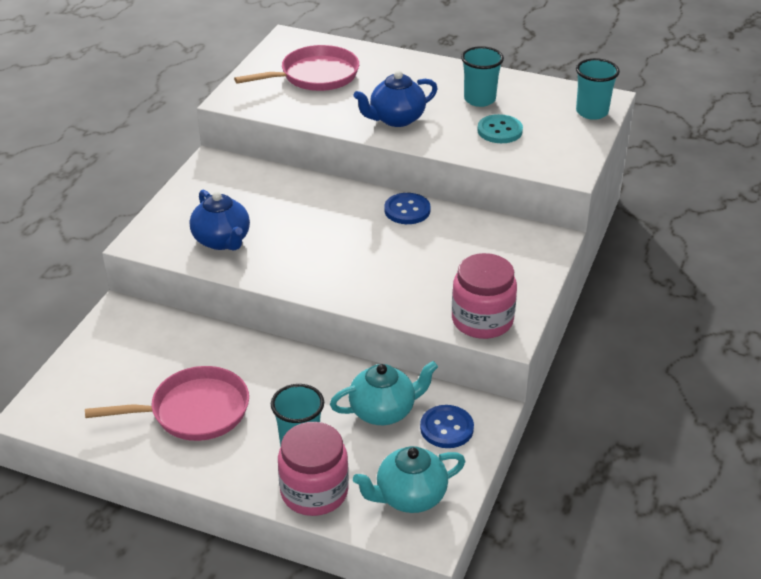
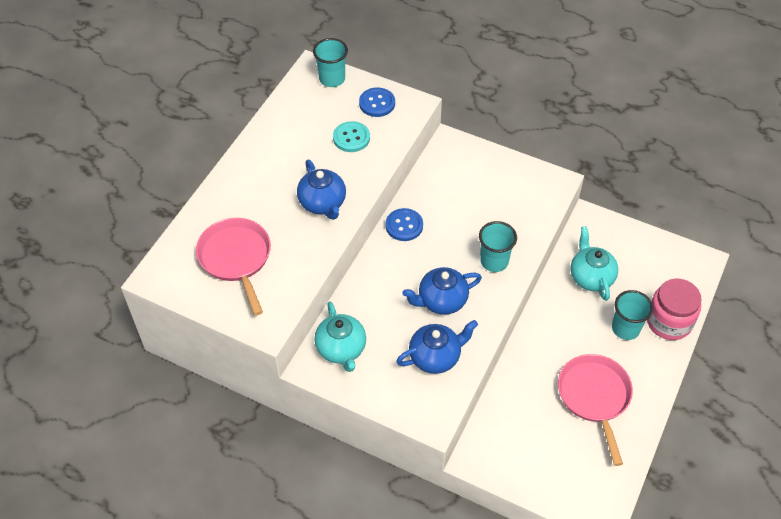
camera: 85 degrees left, 15 degrees up
turquoise teapot [353,446,465,513] -> turquoise teapot moved to [315,302,366,372]
blue button [420,405,474,448] -> blue button moved to [359,88,395,117]
pink jar [452,253,517,339] -> none
turquoise cup [461,46,504,107] -> turquoise cup moved to [479,221,517,272]
none -> blue teapot [402,267,482,315]

